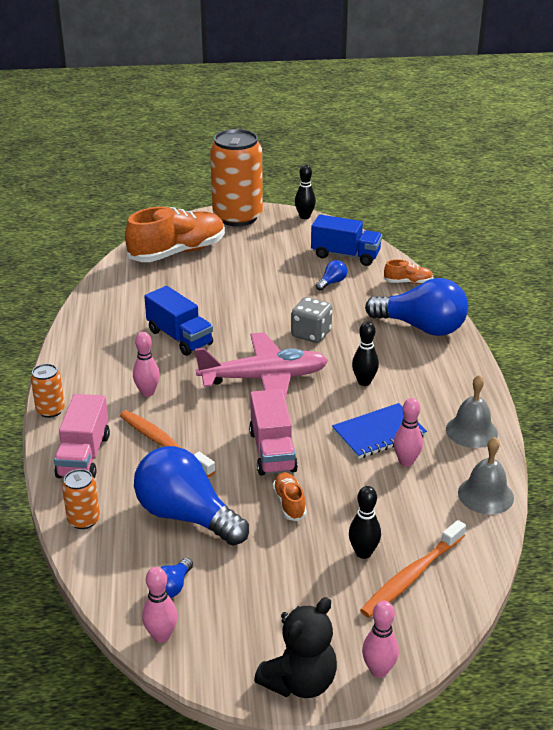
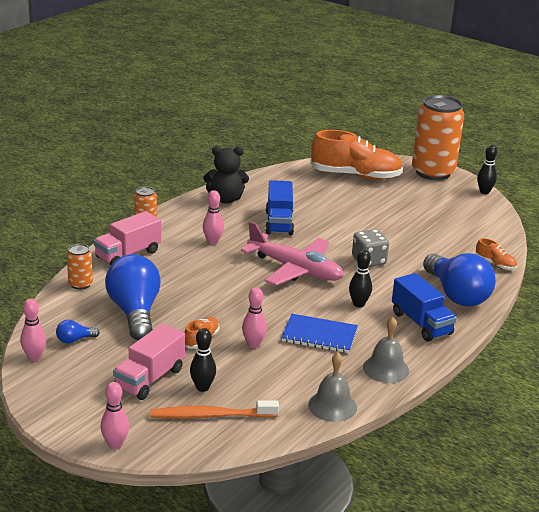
camera: 40 degrees right, 5 degrees down
orange toothbrush [120,410,215,477] -> none
pink truck [249,389,298,476] -> pink truck moved to [113,324,185,400]
black teddy bear [254,597,337,698] -> black teddy bear moved to [203,146,249,204]
blue truck [311,215,382,266] -> blue truck moved to [392,273,457,342]
blue light bulb [316,260,347,291] -> none
pink bowling pin [393,398,423,467] -> pink bowling pin moved to [242,287,267,348]

